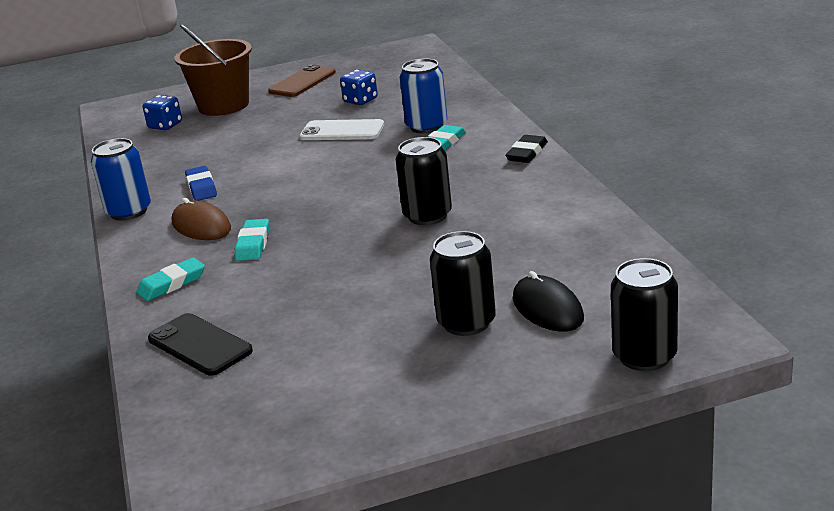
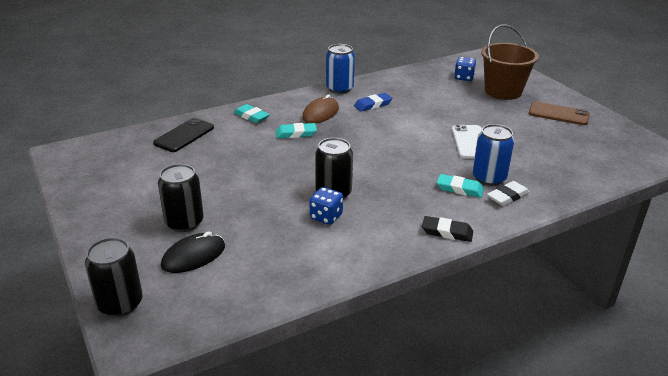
camera: 75 degrees right, 5 degrees up
blue dice [340,70,378,105] -> blue dice moved to [310,187,343,225]
none -> white eraser [487,181,529,206]

